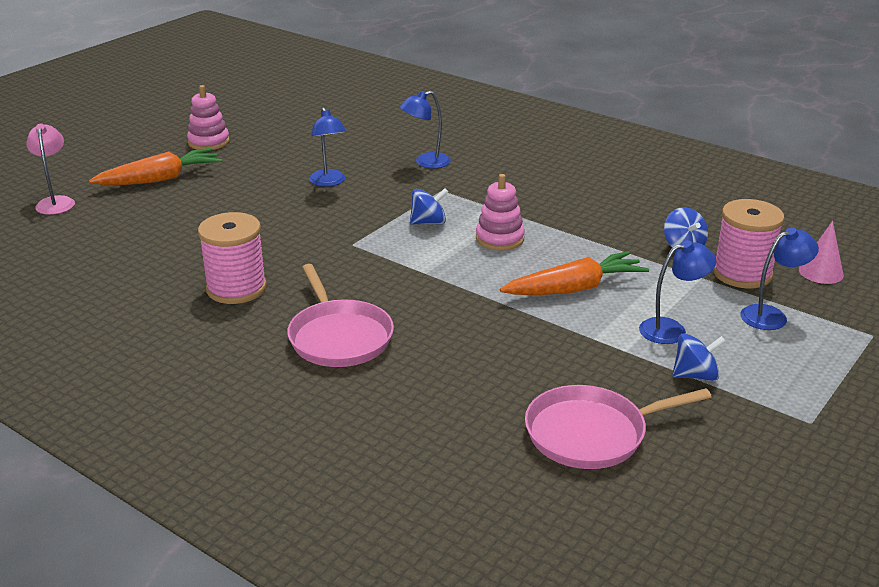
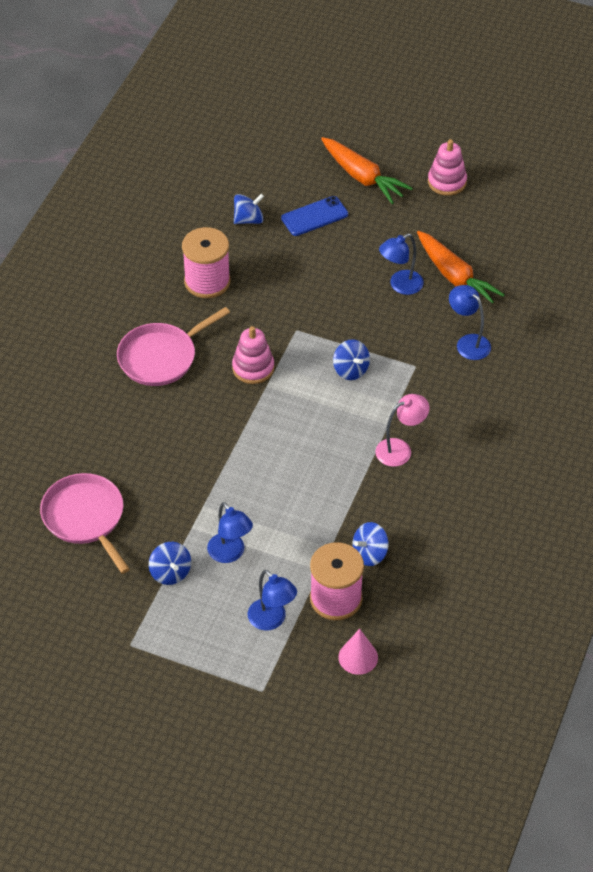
camera: 75 degrees right, 20 degrees up
pink lamp [26,124,75,215] -> pink lamp moved to [375,394,429,467]
pink stacking toy [476,174,525,251] -> pink stacking toy moved to [232,326,274,384]
orange carrot [500,251,649,295] -> orange carrot moved to [417,231,505,303]
none -> blue spinning top [234,194,264,224]
none -> blue phone [281,196,348,236]

